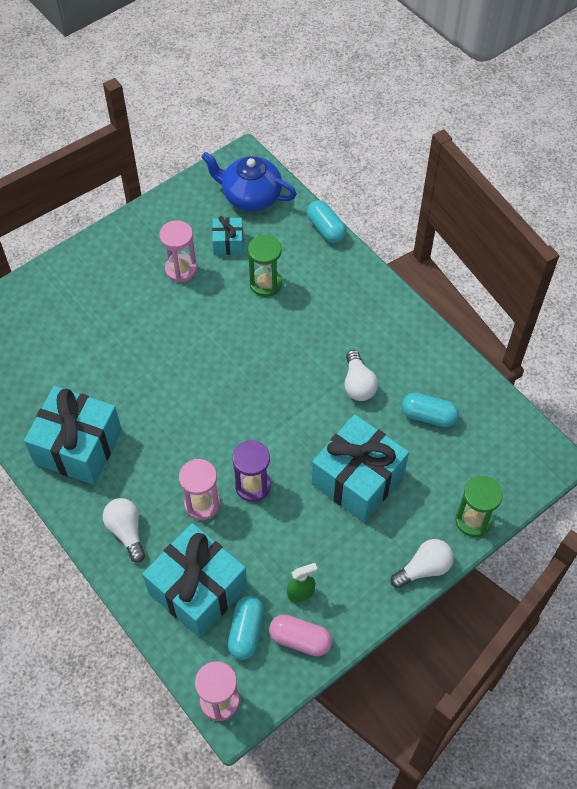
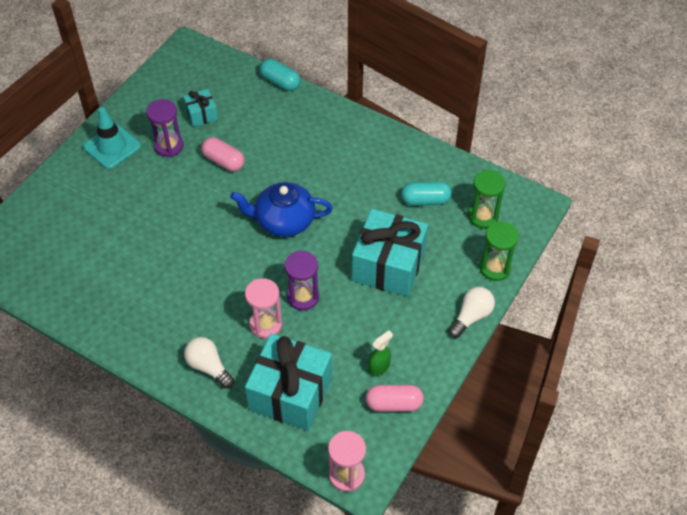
camera: 20 degrees left, 5 degrees down
turquoise gift [24,386,122,485] -> none
pink hourglass [159,220,197,283] -> purple hourglass [146,99,183,157]
blue teapot [201,152,297,211] -> blue teapot moved to [230,182,333,237]
turquoise capsule [228,596,264,660] -> none
green hourglass [248,235,282,297] -> green hourglass moved to [468,169,505,229]
white light bulb [344,350,378,401] -> none
none -> turquoise traffic cone [83,107,141,169]
none -> pink capsule [201,137,245,171]

